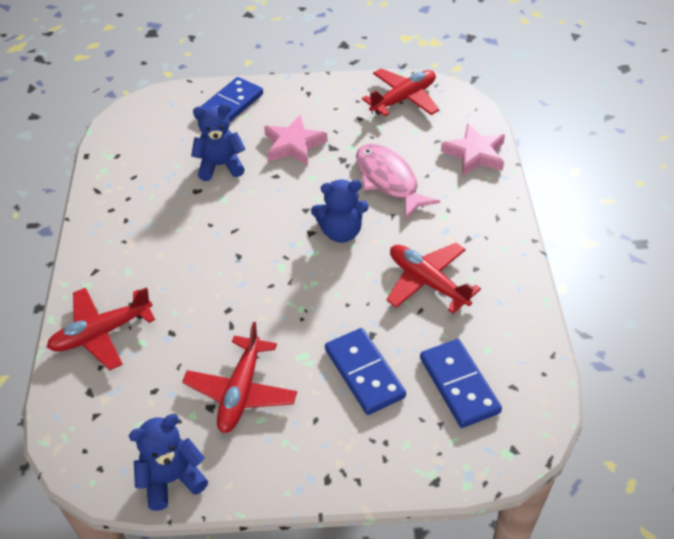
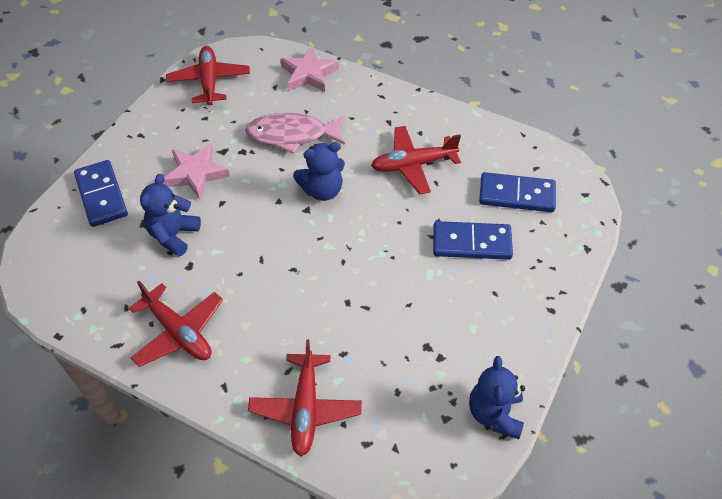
camera: 60 degrees left, 5 degrees up
red plane [182,322,297,433] -> red plane moved to [129,281,223,367]
blue teddy bear [311,180,369,243] -> blue teddy bear turned 45 degrees clockwise [293,142,345,201]

